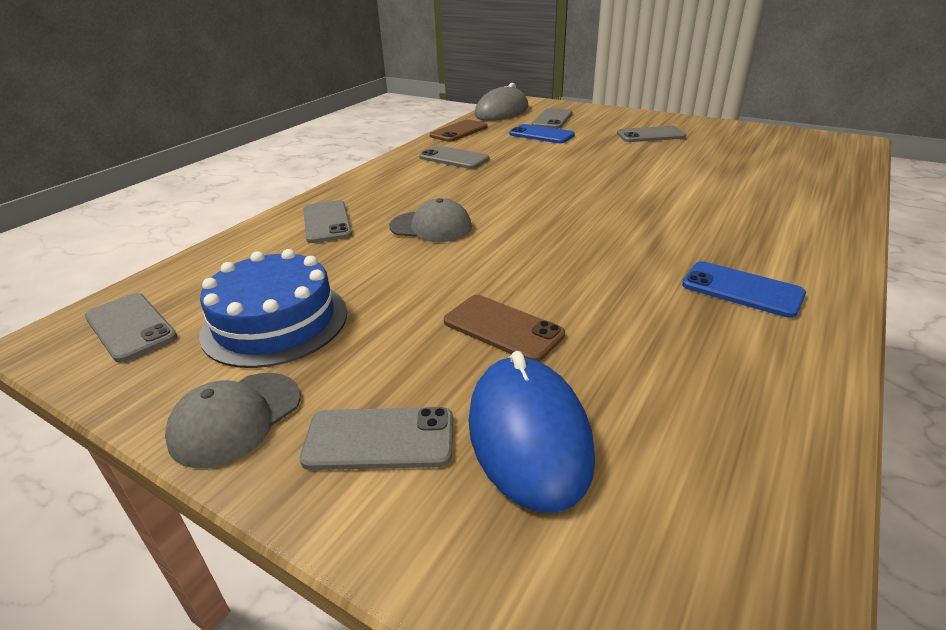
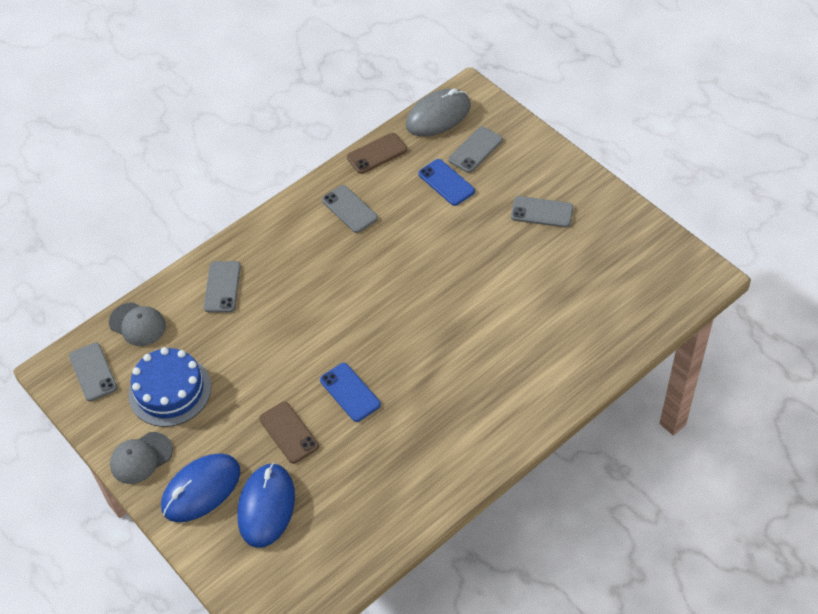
camera: 20 degrees right, 20 degrees up
grey phone [300,407,453,470] -> blue mouse [161,453,240,522]
grey cap [389,198,472,242] -> grey cap moved to [109,302,166,346]
blue phone [682,261,806,318] -> blue phone moved to [320,363,381,422]

